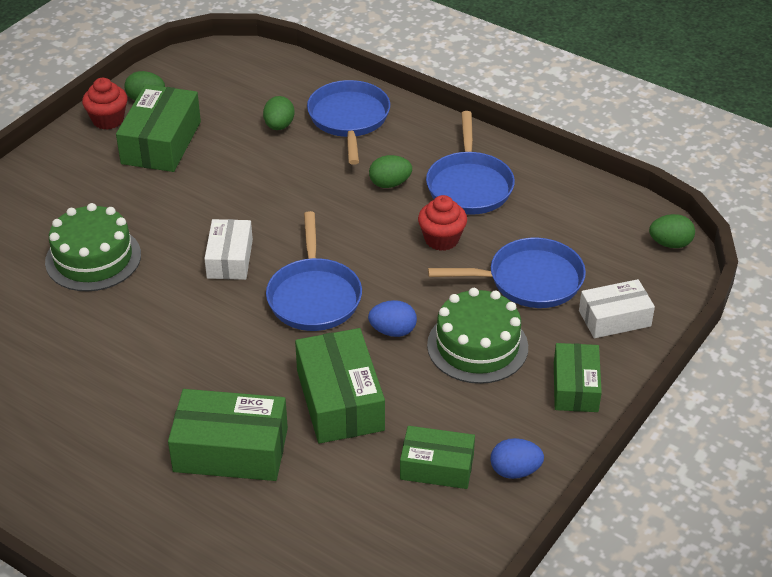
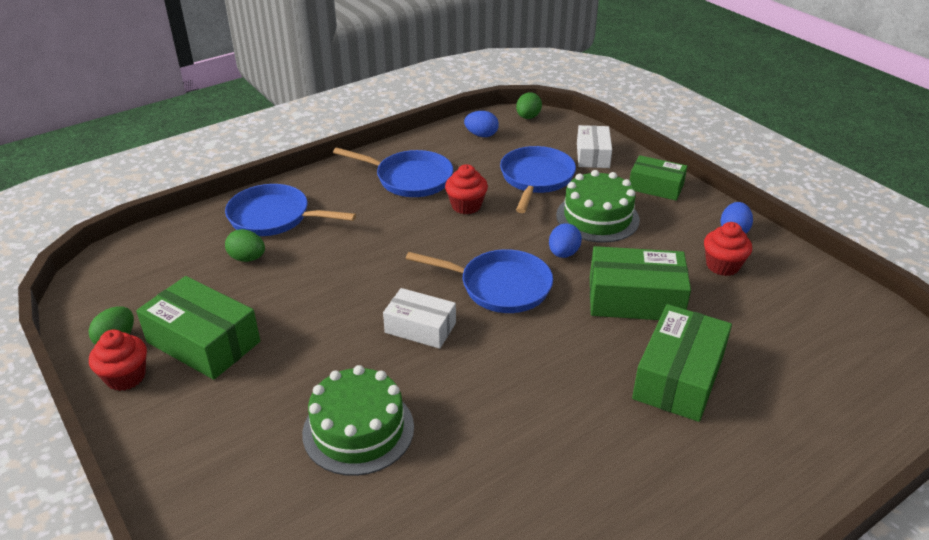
camera: 70 degrees left, 5 degrees down
green egg [369,155,412,188] -> none
green box [400,426,475,489] -> red cupcake [704,222,752,276]
none -> blue egg [464,111,499,137]

